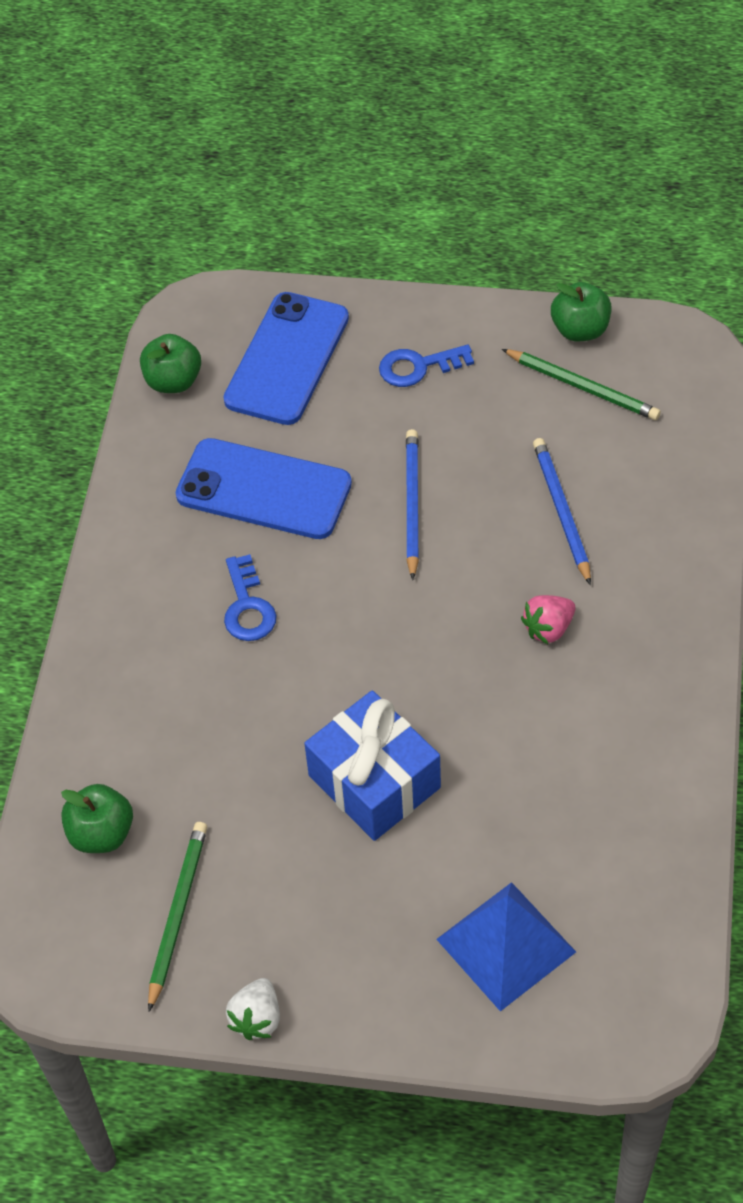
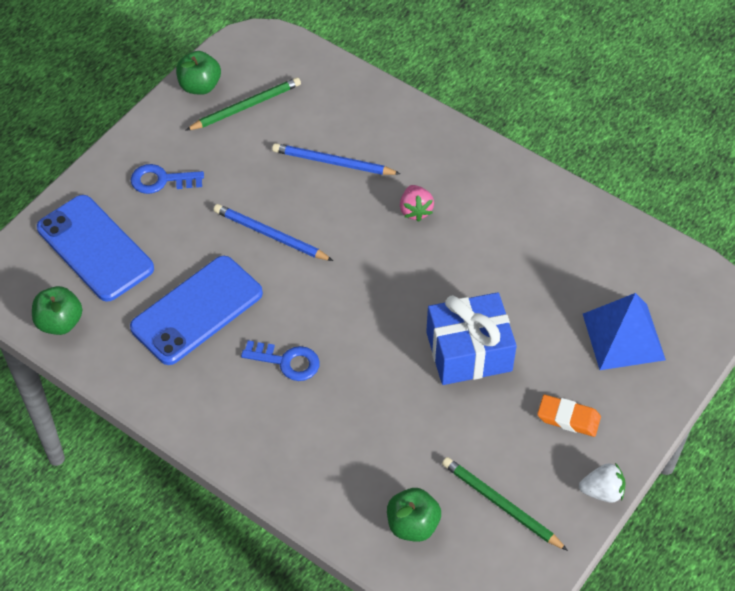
camera: 65 degrees left, 0 degrees up
white strawberry [226,978,280,1040] -> white strawberry turned 45 degrees counterclockwise [579,463,626,503]
blue key [379,344,474,387] -> blue key turned 75 degrees clockwise [131,164,204,194]
none -> orange eraser [537,395,601,437]

